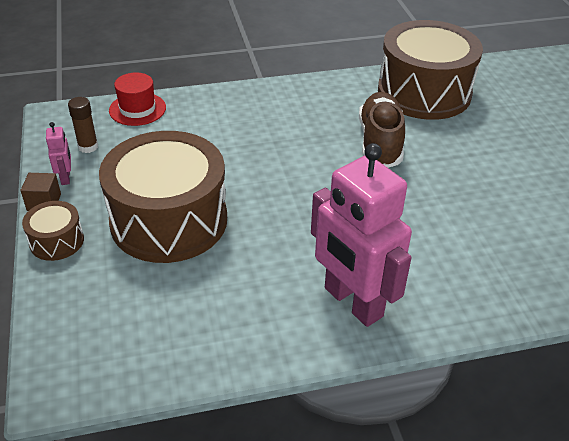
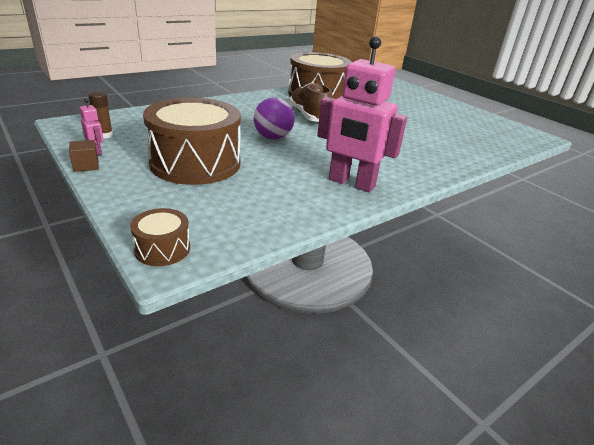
camera: 25 degrees left, 10 degrees down
brown drum [22,201,84,261] -> brown drum moved to [130,208,190,266]
red hat [109,72,166,126] -> none
none -> purple ball [254,98,294,140]

